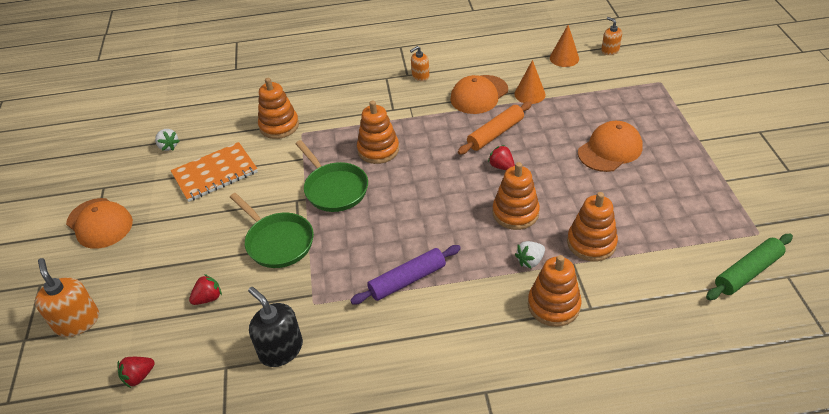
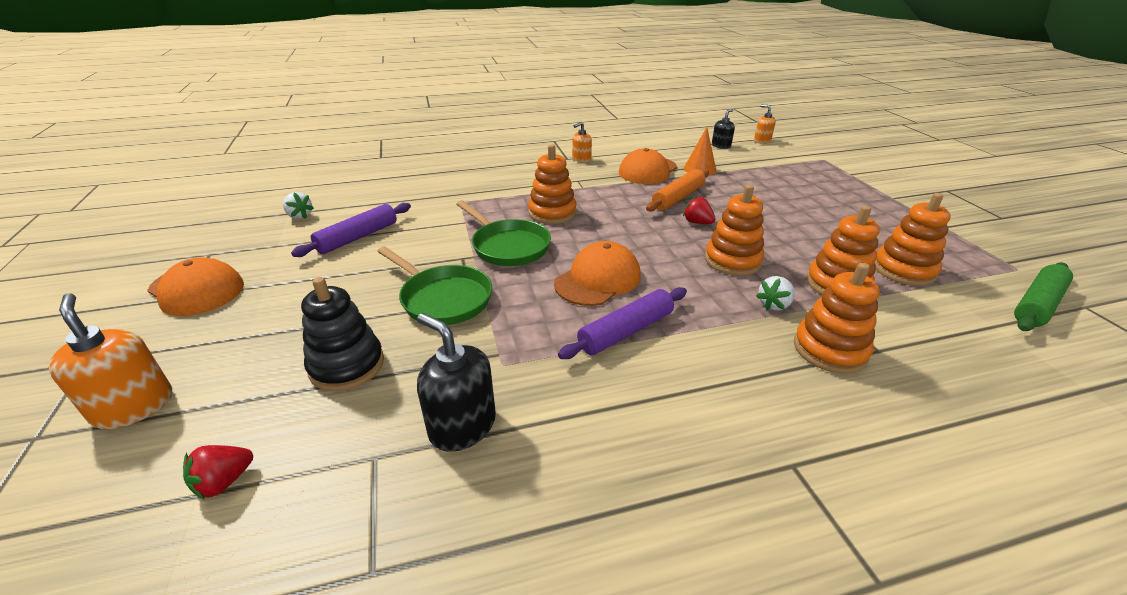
camera: 10 degrees left, 10 degrees down
orange notebook [171,142,258,202] -> purple rolling pin [291,203,411,257]
red strawberry [189,274,222,305] -> black stacking toy [301,277,384,391]
orange stacking toy [258,78,299,139] -> orange stacking toy moved to [875,193,951,286]
orange cone [550,25,579,67] -> black soap dispenser [712,109,735,149]
orange cap [578,121,643,172] -> orange cap moved to [554,241,641,306]

